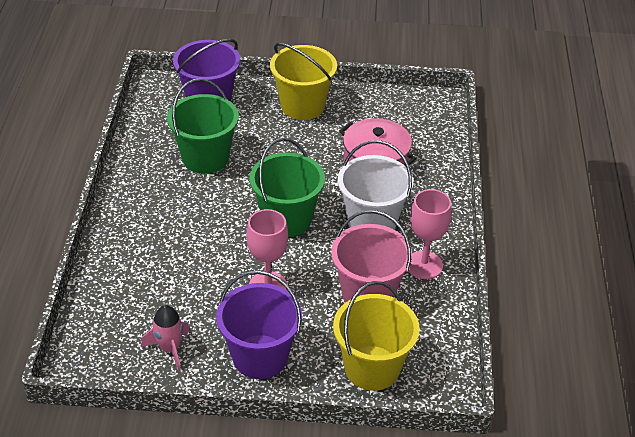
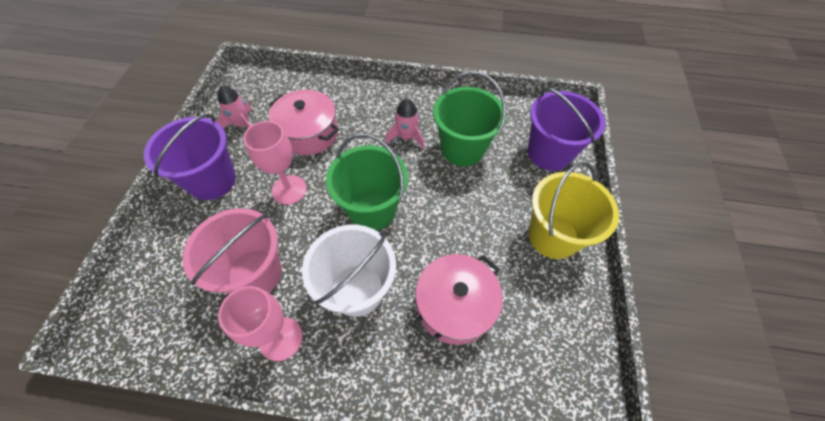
camera: 95 degrees right, 15 degrees up
yellow bucket [333,281,420,391] -> none
none -> pink pot [268,90,339,155]
none -> pink rocket [385,99,425,149]

